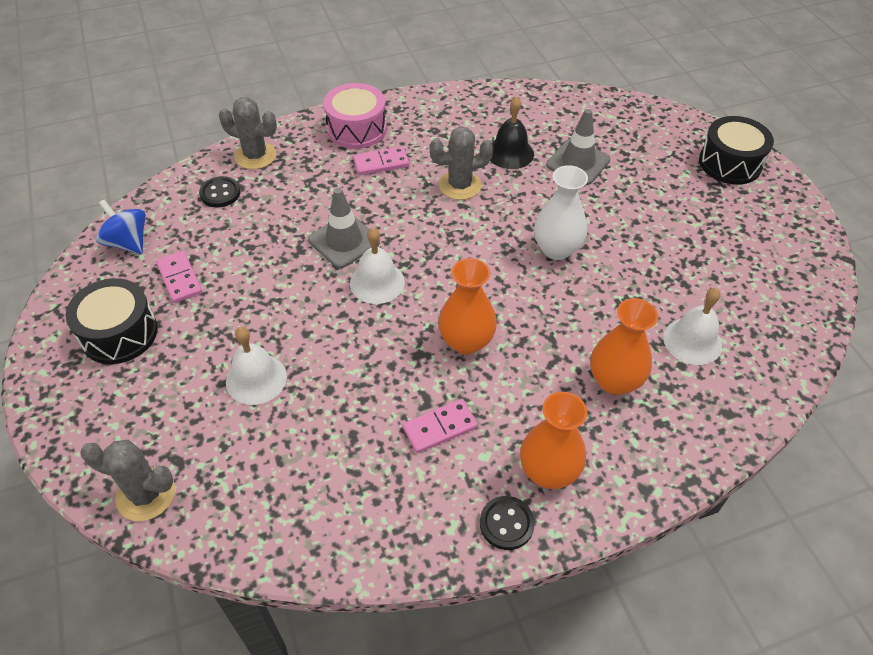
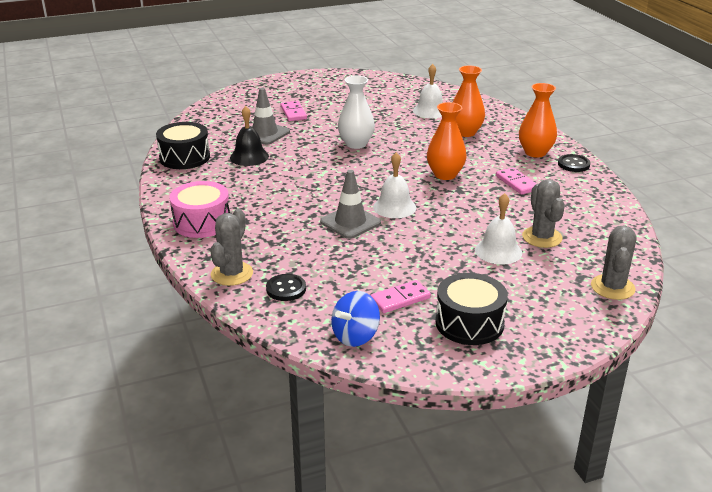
camera: 90 degrees left, 20 degrees down
pink domino [353,146,410,175] -> pink domino moved to [281,101,307,121]
grey cactus [430,127,494,200] -> grey cactus moved to [522,179,565,248]
black drum [699,116,774,185] -> black drum moved to [156,122,210,169]

